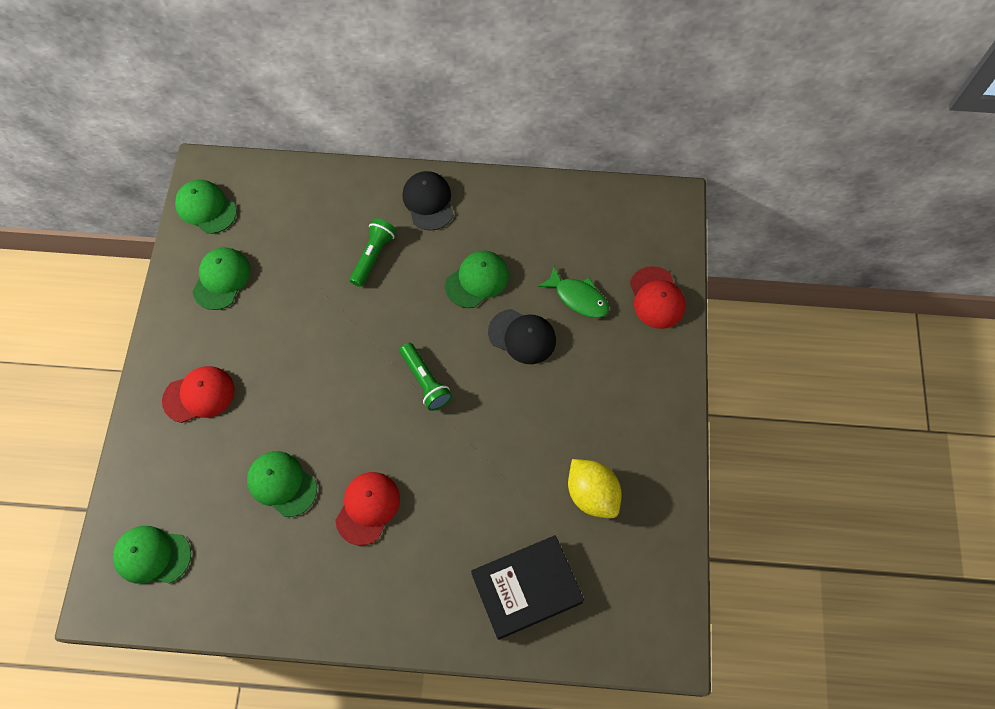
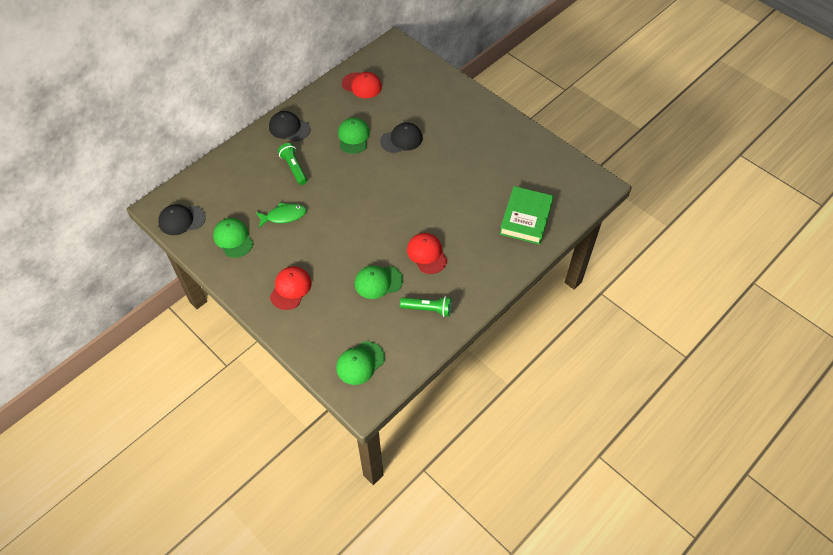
camera: 50 degrees left, 10 degrees down
green cap [175,180,237,234] -> black cap [158,204,206,235]
green flashlight [400,343,452,411] -> green flashlight moved to [400,296,452,317]
black book [471,535,584,640] -> green book [500,186,554,245]
green fish [538,266,609,318] -> green fish moved to [256,202,306,228]
yellow lemon [568,459,621,518] -> none
red cap [630,266,686,329] -> red cap moved to [342,72,382,98]

